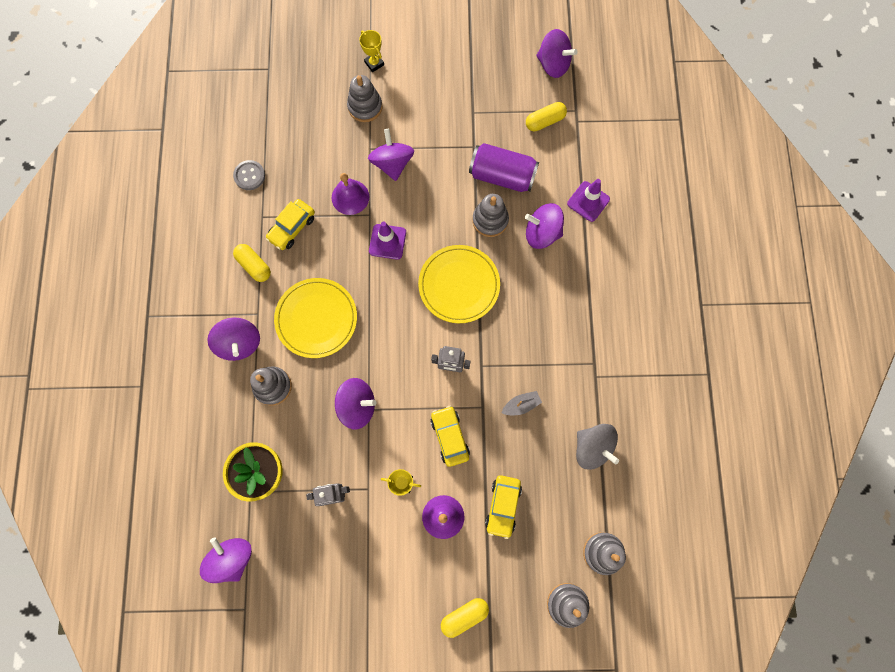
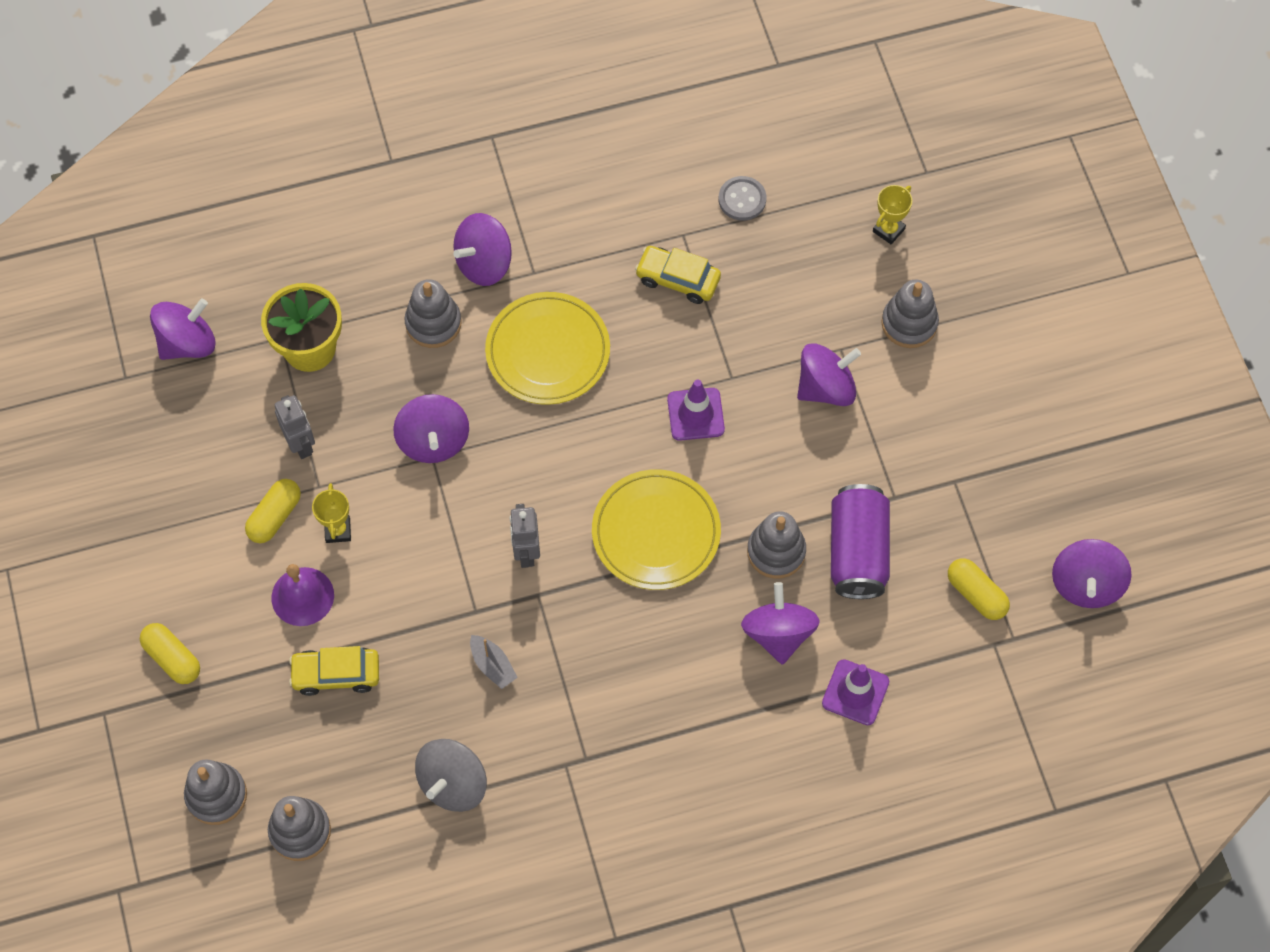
camera: 75 degrees right, 10 degrees down
yellow capsule [233,244,271,282] -> yellow capsule moved to [245,479,301,543]
purple bell [332,173,369,215] -> none
yellow trophy [359,30,384,72] -> yellow trophy moved to [873,185,912,244]
yellow car [431,406,470,467] -> none

